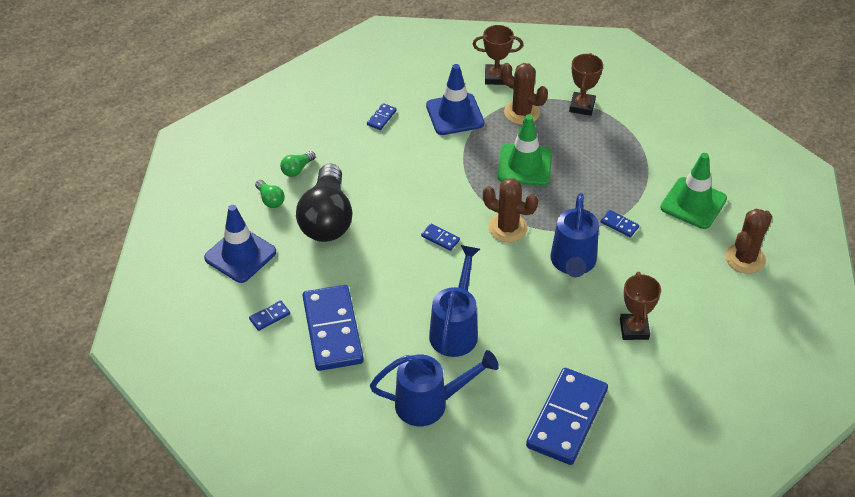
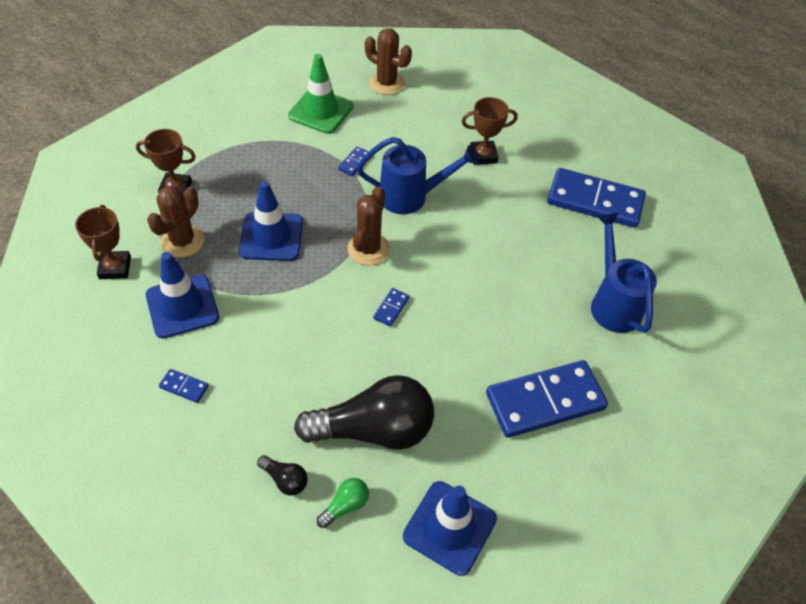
camera: 100 degrees left, 5 degrees up
blue domino [249,300,290,331] -> none
green light bulb [280,151,315,177] -> black light bulb [257,455,308,495]
blue watering can [429,245,480,357] -> none
green traffic cone [497,115,552,186] -> blue traffic cone [239,181,303,261]

